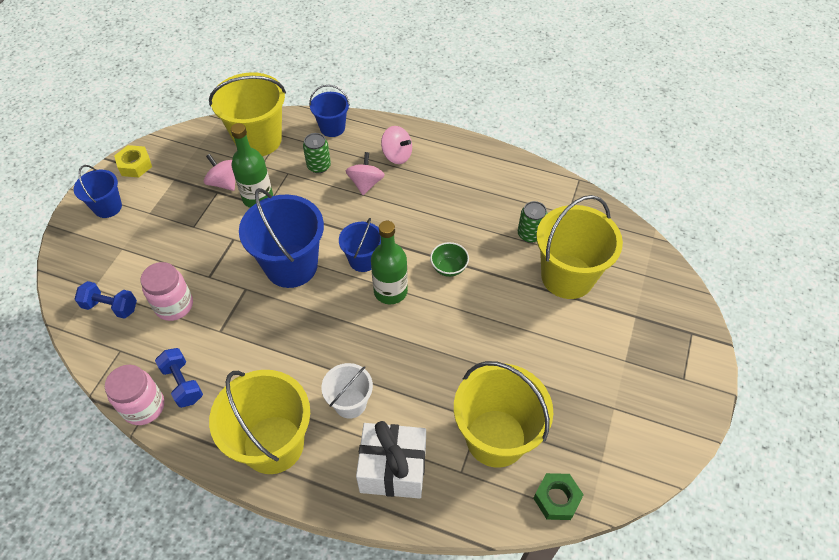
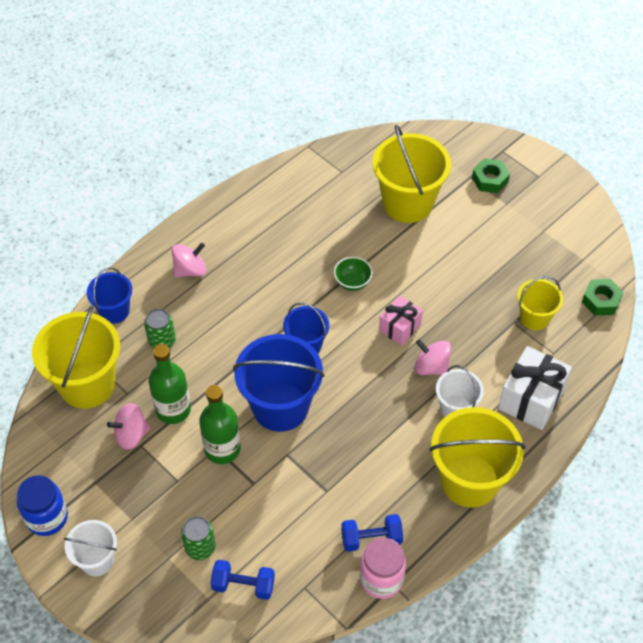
camera: 65 degrees left, 0 degrees up
blue bucket [74,165,122,218] -> white bucket [64,520,117,576]
blue dumbbell [75,281,137,319] -> blue dumbbell turned 60 degrees clockwise [211,560,275,600]
yellow nut [114,145,152,177] -> blue jar [17,475,68,536]
pink jar [141,262,193,321] -> none
pink spinning top [346,152,385,195] -> pink spinning top moved to [414,339,451,375]
green bottle [371,221,408,304] -> green bottle moved to [199,385,241,464]
yellow bucket [454,361,553,468] -> yellow bucket [517,276,563,330], size x0.55
green can [518,201,548,243] -> green can moved to [181,516,216,560]
none -> pink gift [379,296,423,346]
none -> green nut [472,159,510,193]

